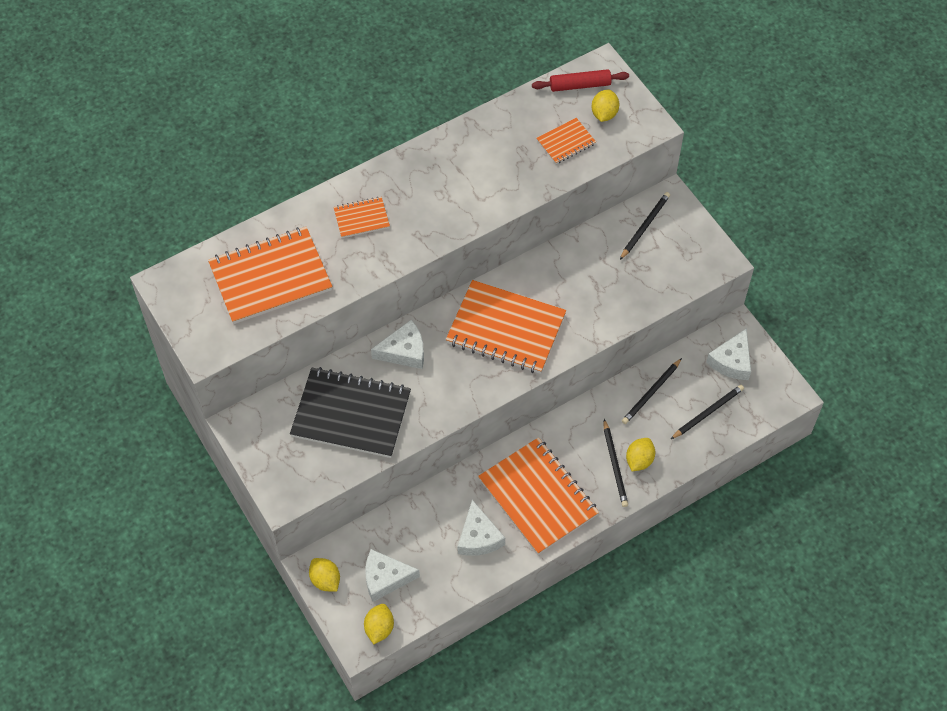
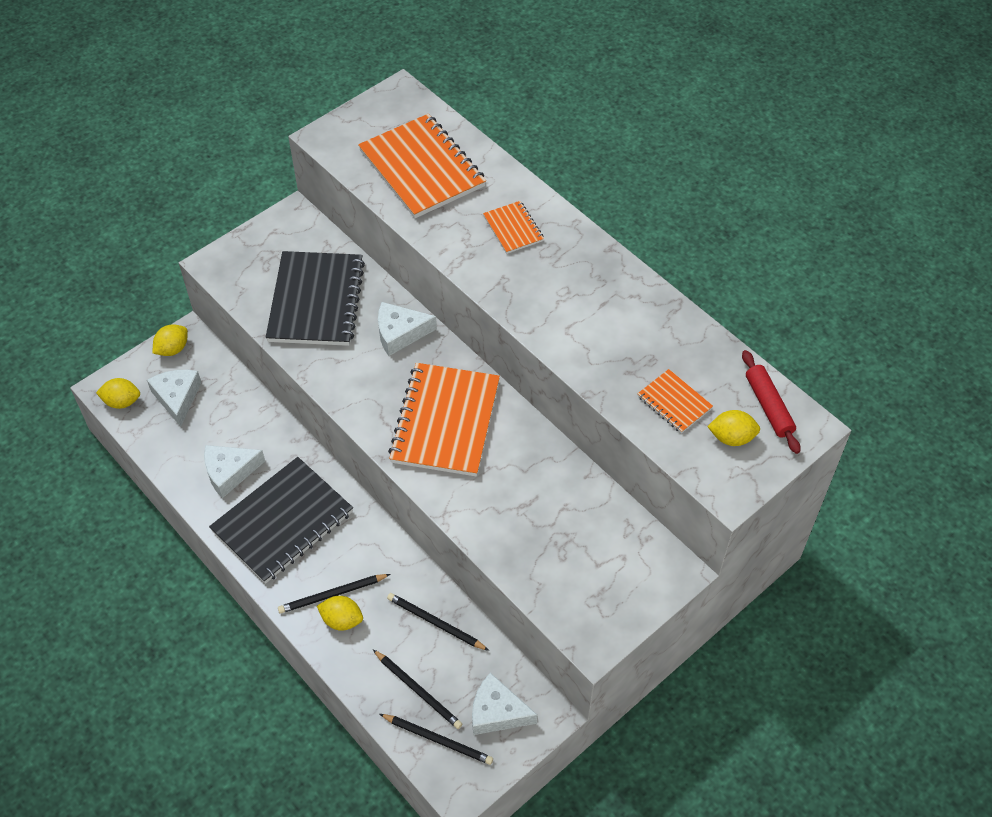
camera: 80 degrees right, 5 degrees down
white cheese [371,320,424,369] -> white cheese turned 105 degrees clockwise [378,302,437,356]
orange notebook [478,437,599,555] -> black notebook [209,457,353,584]
black pencil [620,192,670,260] -> black pencil moved to [380,714,493,765]

